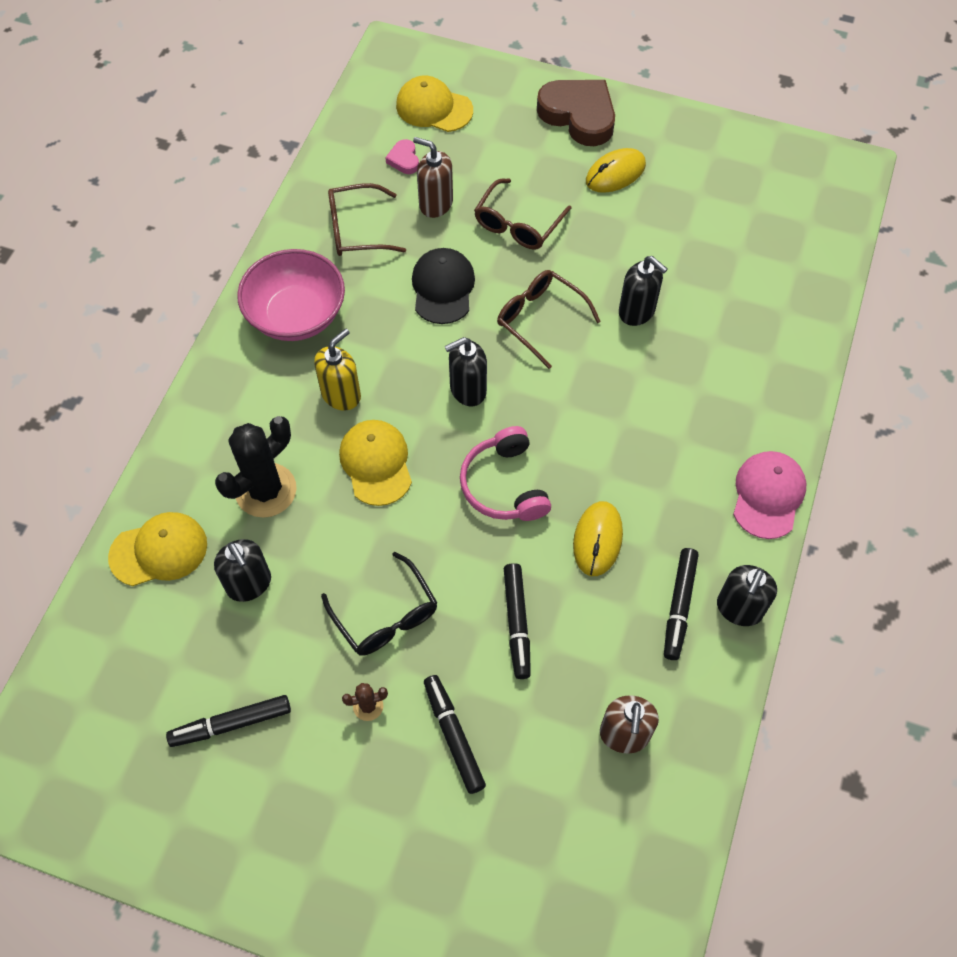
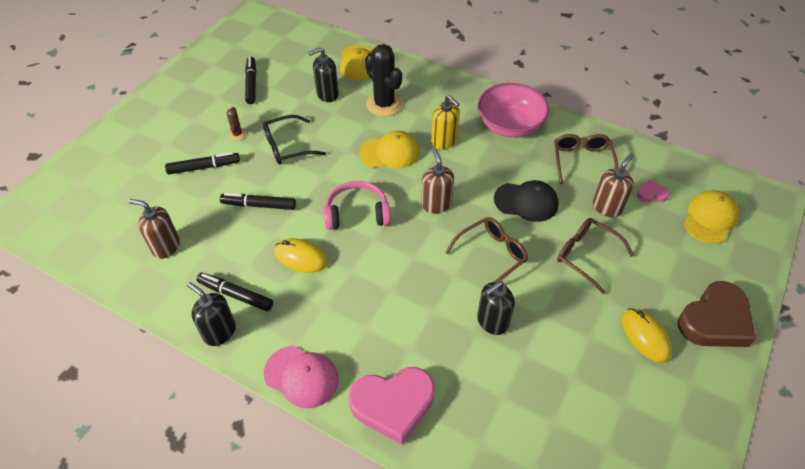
camera: 100 degrees right, 10 degrees down
black soap dispenser [445,337,487,406] -> brown soap dispenser [421,148,454,213]
none -> pink heart [349,367,435,445]

